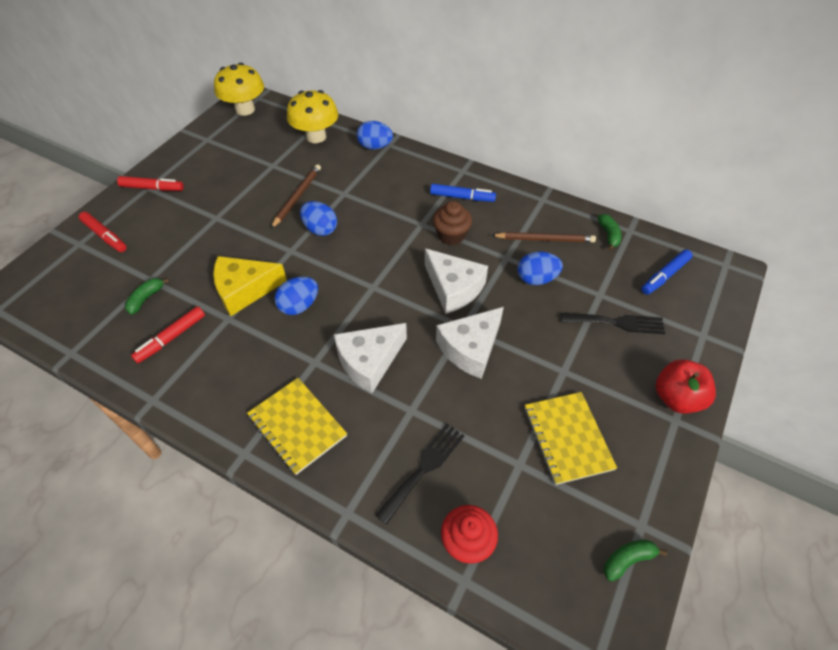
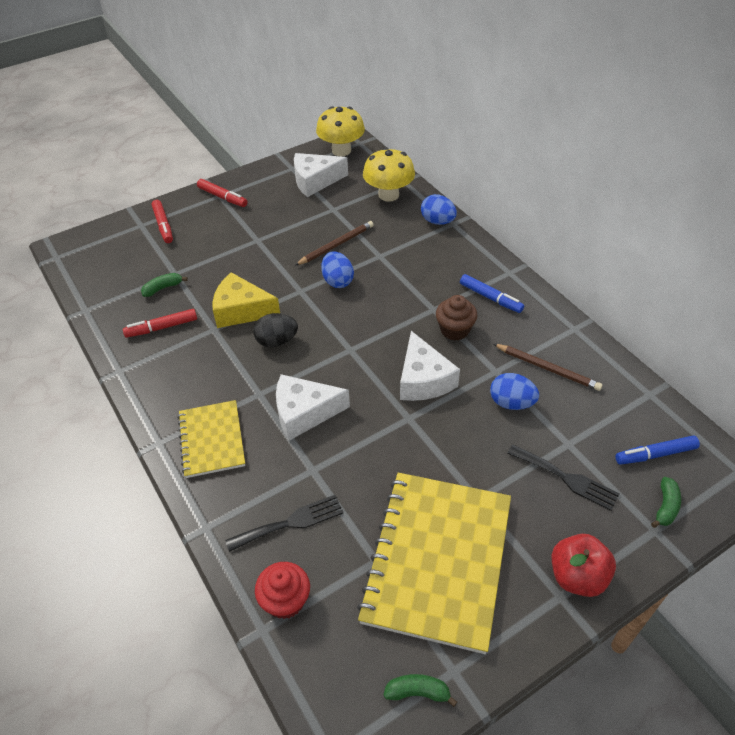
camera: 30 degrees right, 5 degrees down
blue egg [274,277,318,315] -> black egg [253,313,298,347]
white cheese [436,307,504,379] -> white cheese moved to [294,153,348,197]
yellow notebook [525,392,617,485] -> yellow notebook [357,473,511,654], size x1.82
green banana [598,214,622,251] -> green banana moved to [651,477,681,528]

